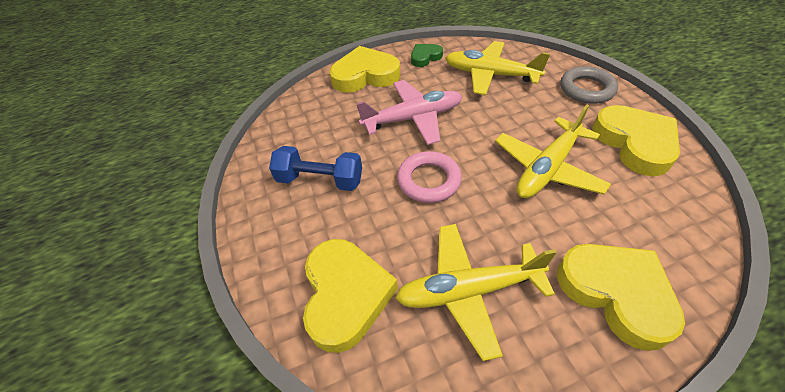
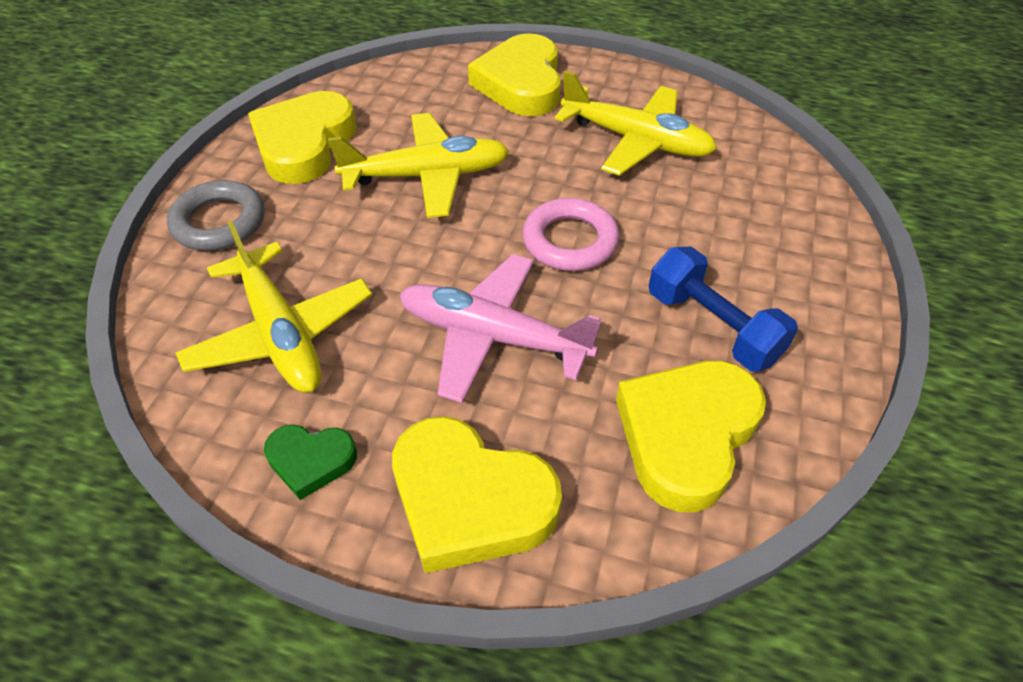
camera: 145 degrees left, 0 degrees up
yellow heart [303,239,398,353] -> yellow heart moved to [616,361,766,512]

